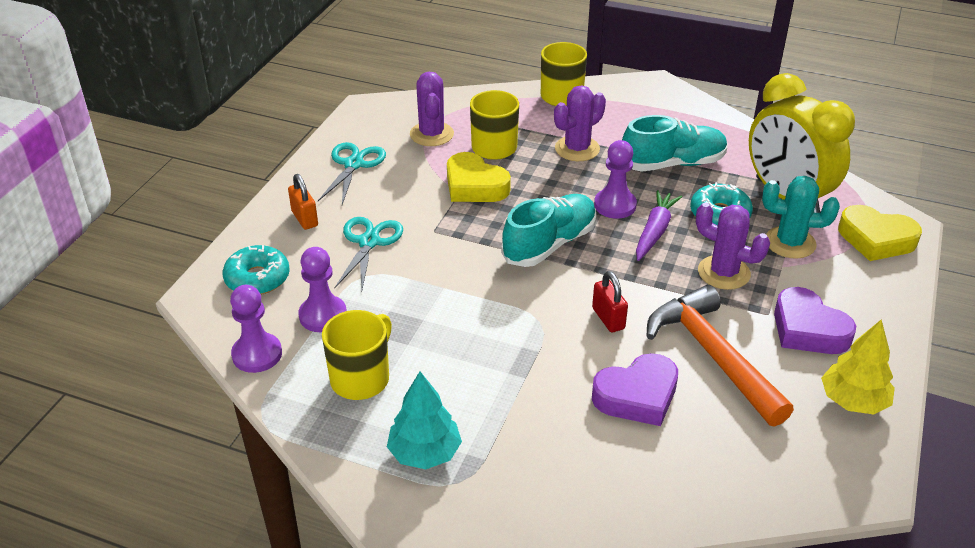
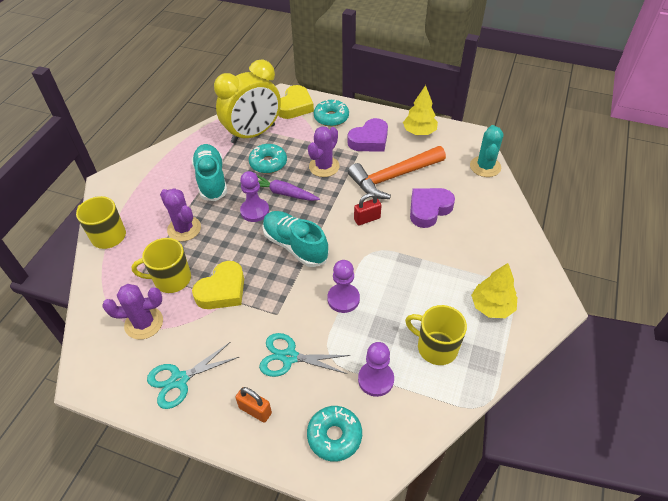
camera: 90 degrees left, 10 degrees up
purple pawn [230,285,282,373] -> purple pawn moved to [327,260,360,313]
orange padlock [288,174,318,230] -> orange padlock turned 60 degrees clockwise [235,387,272,423]
turquoise scissors [318,142,386,205] -> turquoise scissors turned 45 degrees counterclockwise [147,342,239,409]
turquoise tree [387,372,462,469] -> yellow tree [471,263,517,318]
purple heart [592,353,678,426] -> purple heart turned 105 degrees counterclockwise [410,188,455,228]
turquoise cactus [762,176,840,259] -> turquoise cactus moved to [470,125,503,177]
none -> turquoise donut [314,100,349,127]

